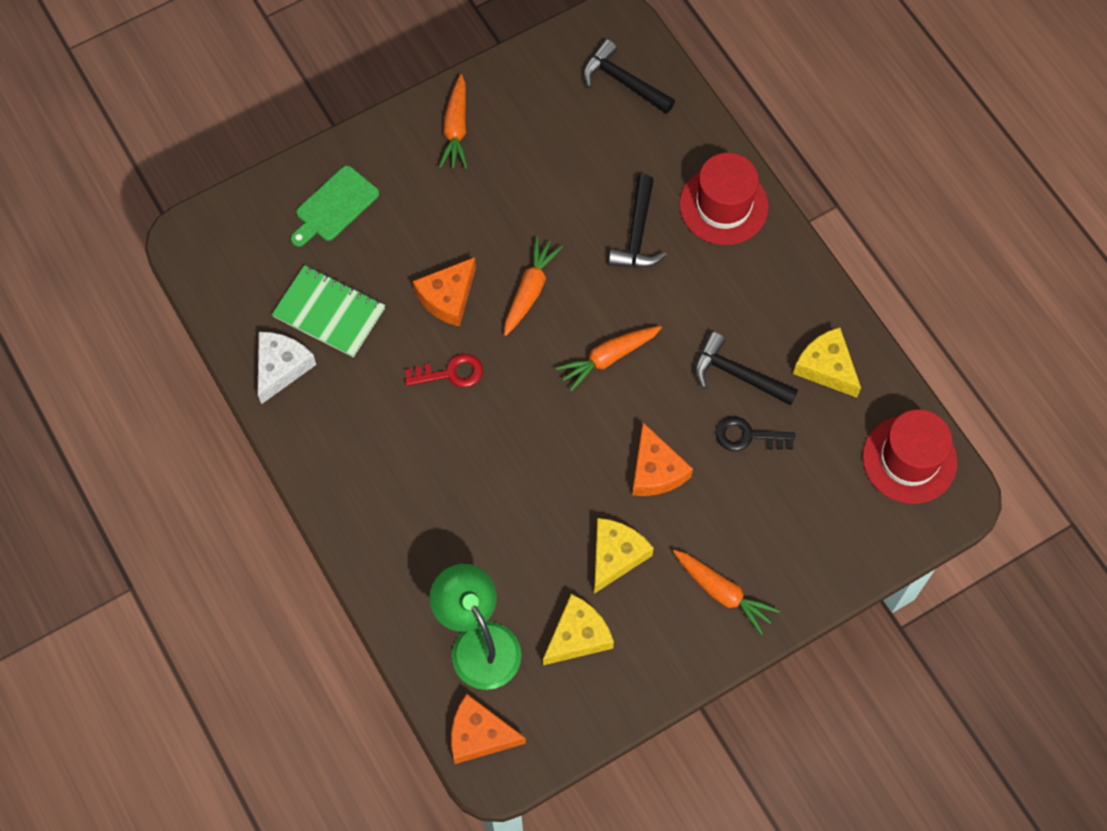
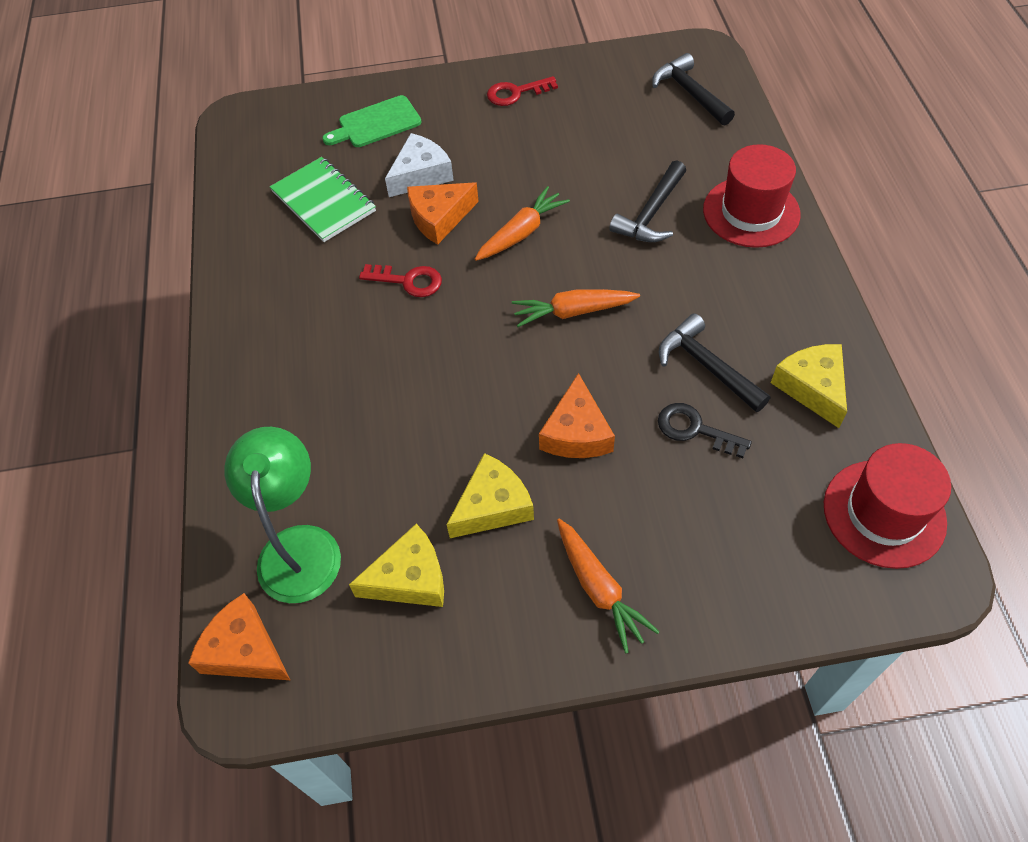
camera: 25 degrees right, 10 degrees down
white cheese [258,332,316,404] -> white cheese moved to [385,133,454,197]
orange carrot [439,74,467,169] -> red key [487,76,558,106]

